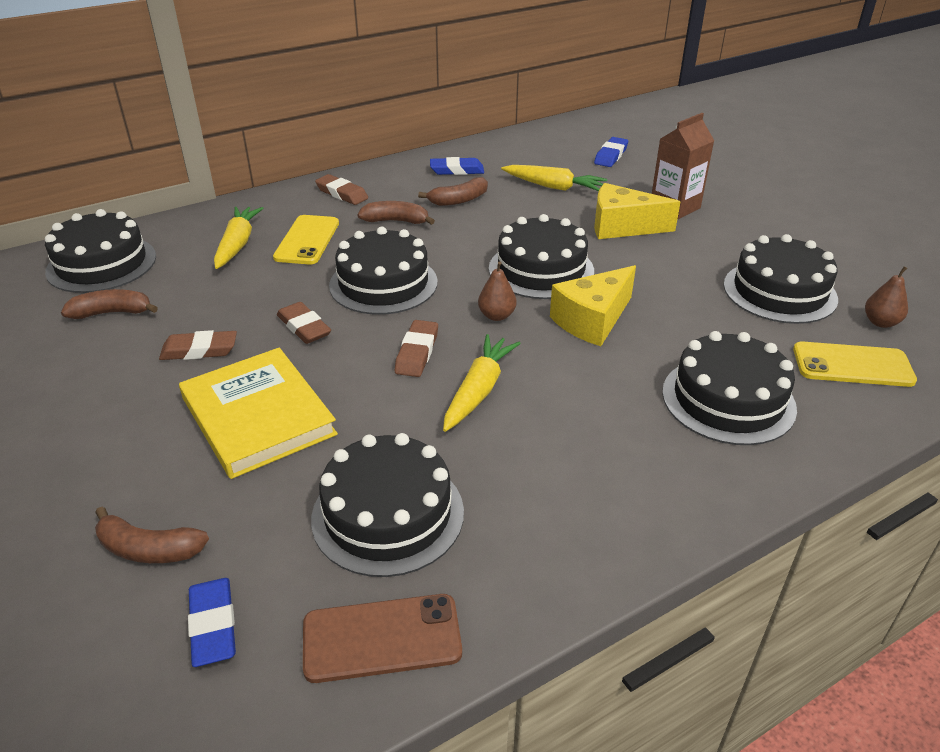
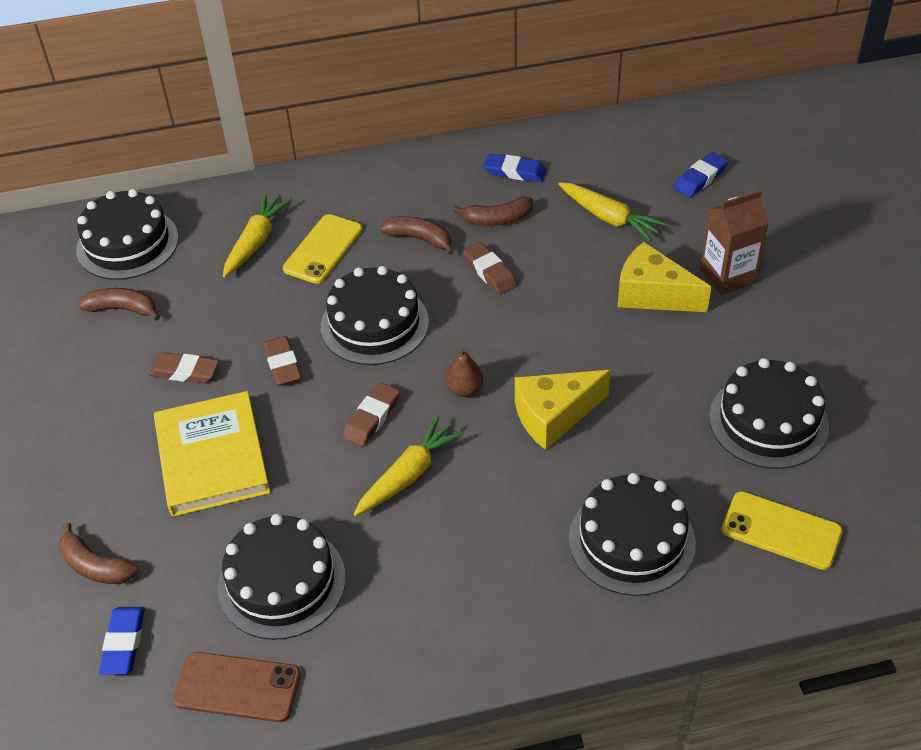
camera: 20 degrees right, 10 degrees up
brown eraser [315,174,368,205] -> brown eraser moved to [463,242,517,295]
black cake [489,214,594,299] -> none
brown pear [865,266,908,328] -> none

